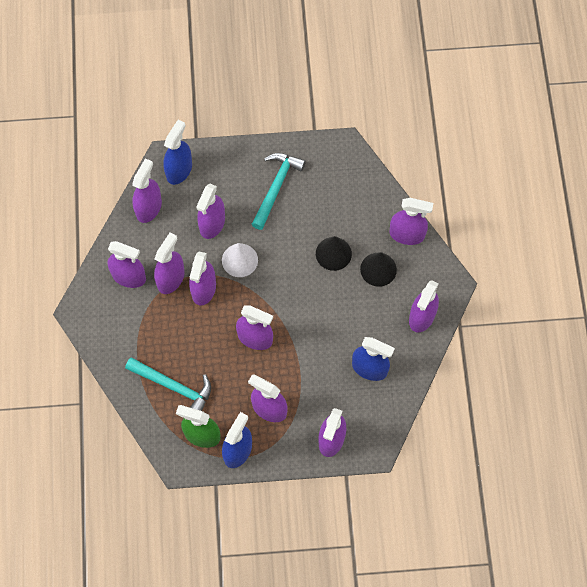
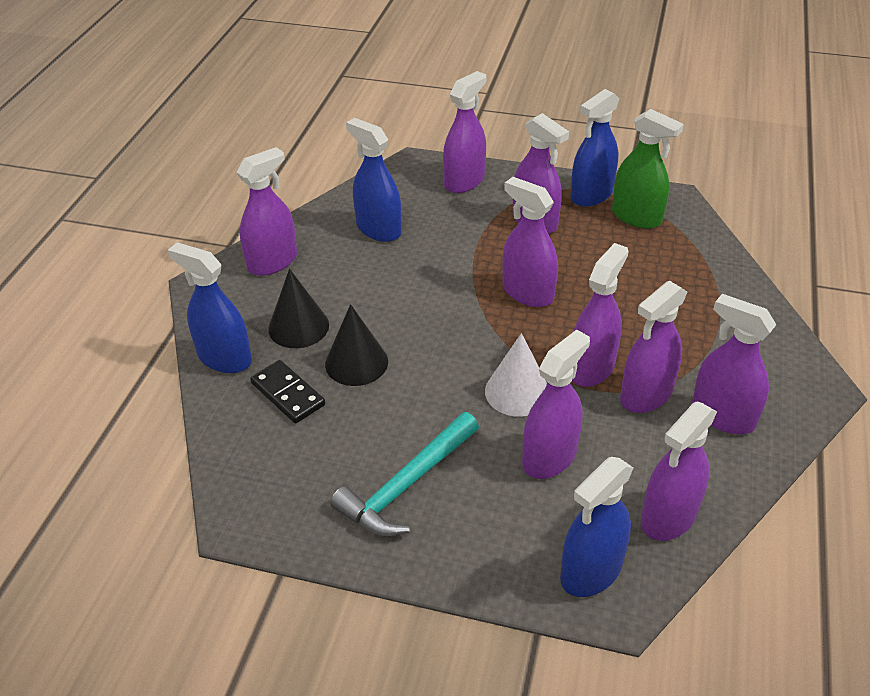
camera: 160 degrees left, 25 degrees down
turquoise hammer [125,357,211,411] -> none
purple spray bottle [390,198,433,245] -> blue spray bottle [168,242,252,373]
none -> black domino [250,360,325,423]

